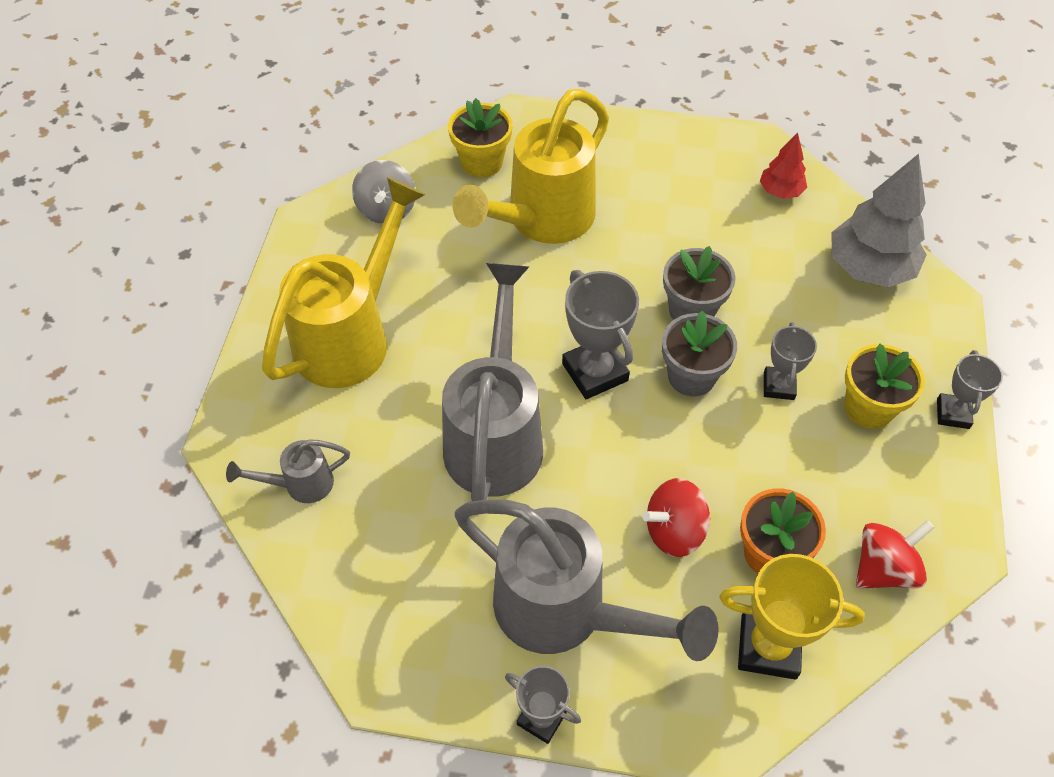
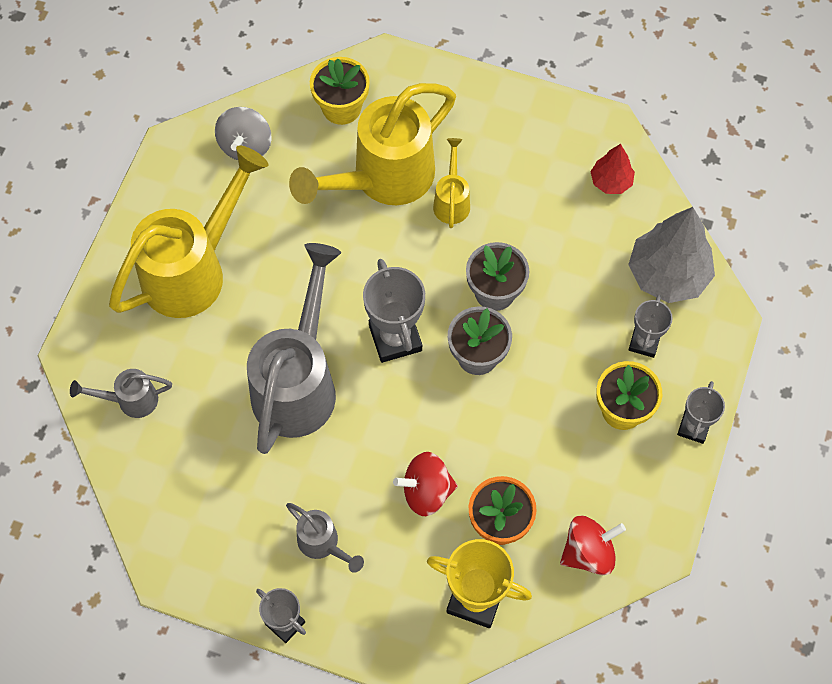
camera: 10 degrees right, 10 degrees up
grey watering can [455,499,719,661] -> grey watering can [286,503,364,573], size x0.46
grey trophy [764,322,817,400] -> grey trophy moved to [629,295,673,358]
none -> yellow watering can [433,138,470,228]

